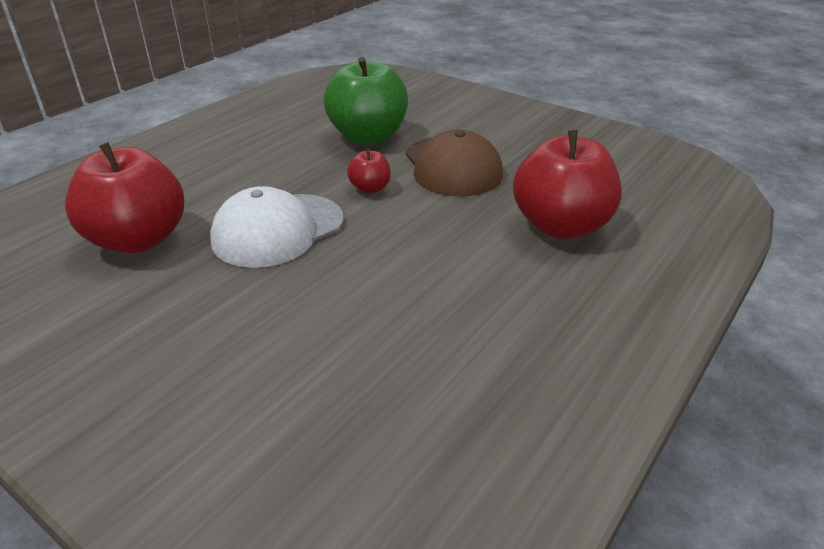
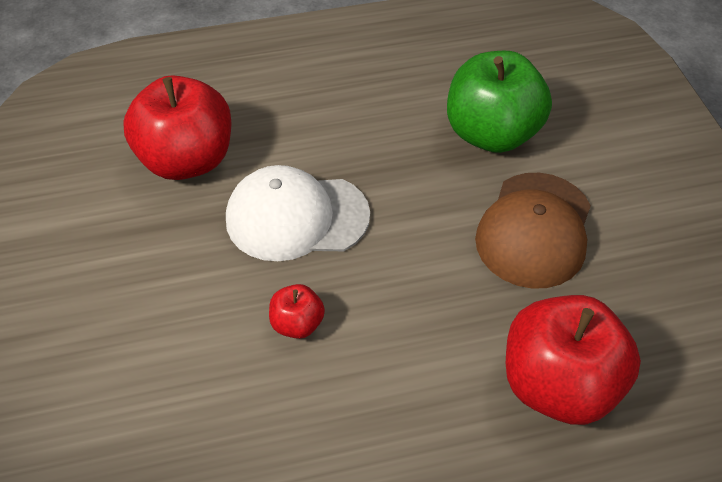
camera: 40 degrees right, 15 degrees up
red apple [347,149,391,193] -> red apple moved to [269,284,325,339]

